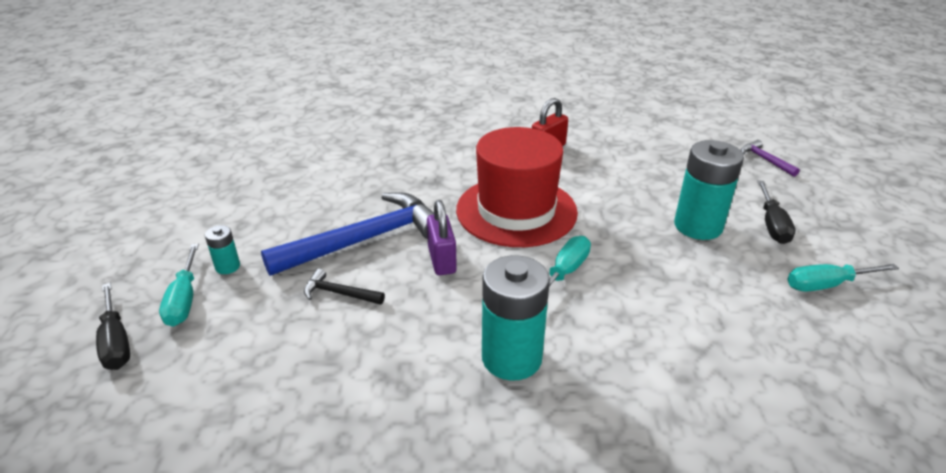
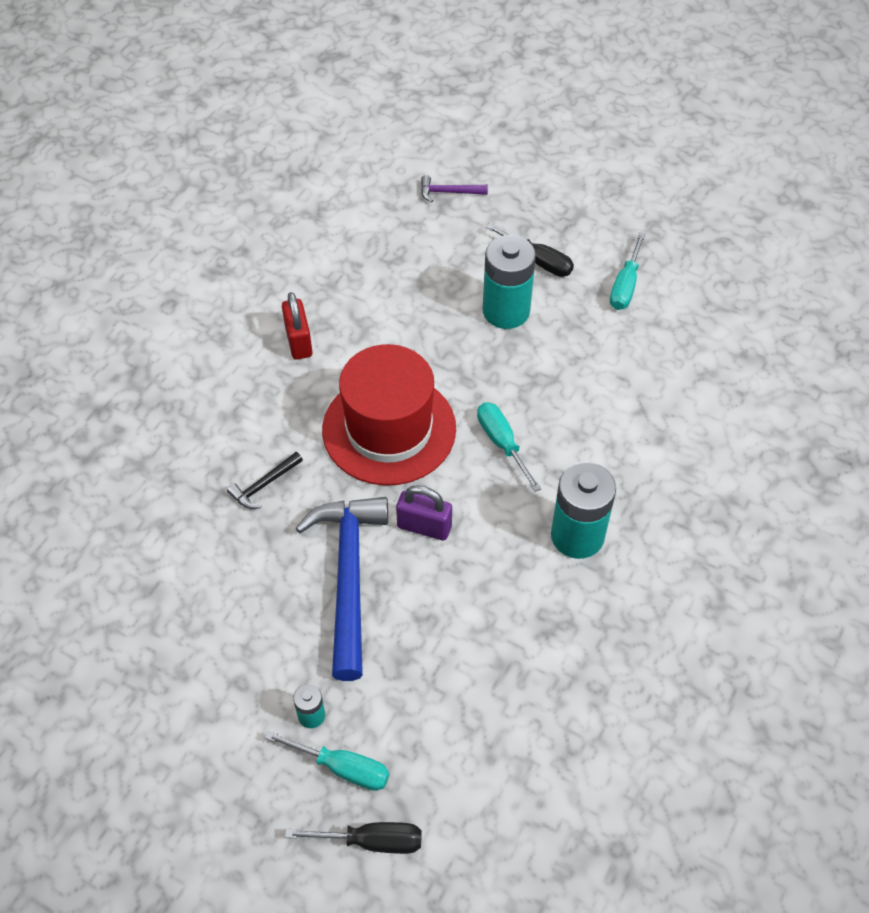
camera: 60 degrees left, 20 degrees up
black hammer [304,269,385,305] -> black hammer moved to [227,452,303,509]

